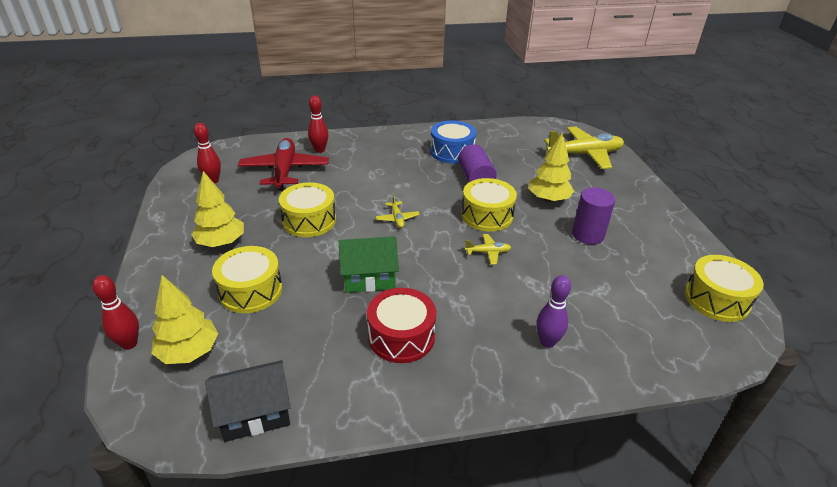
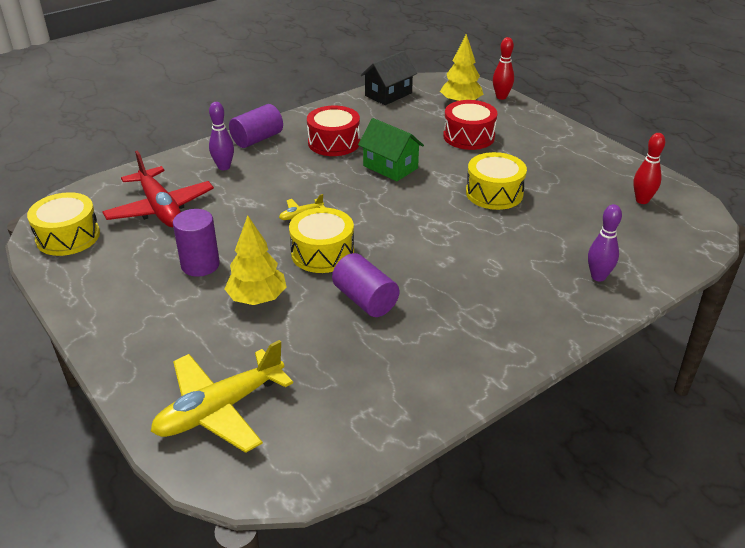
camera: 155 degrees right, 0 degrees up
yellow tree [191,171,244,247] -> none
yellow drum [212,246,282,313] -> red drum [443,100,497,150]
red plane [238,138,329,191] -> red plane moved to [103,151,214,227]
red bowling pin [308,95,329,153] -> purple bowling pin [588,204,622,281]
green house [339,236,399,293] -> green house turned 75 degrees clockwise [358,118,424,181]
yellow plane [376,194,420,228] -> none
blue drum [430,120,476,164] -> none
none -> purple cylinder [229,104,283,148]

